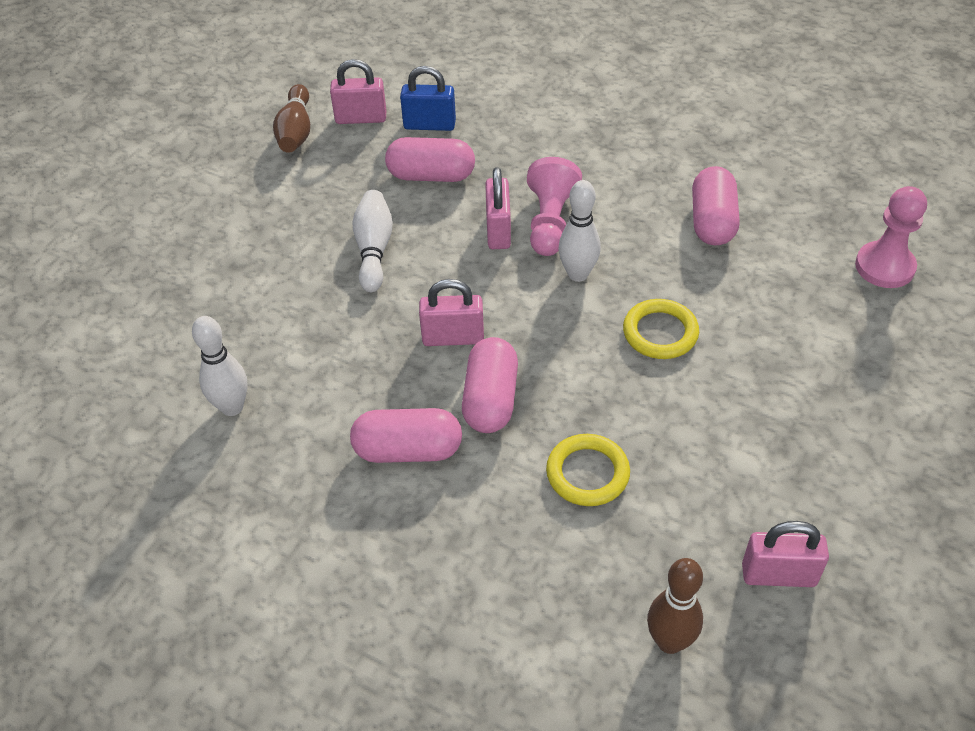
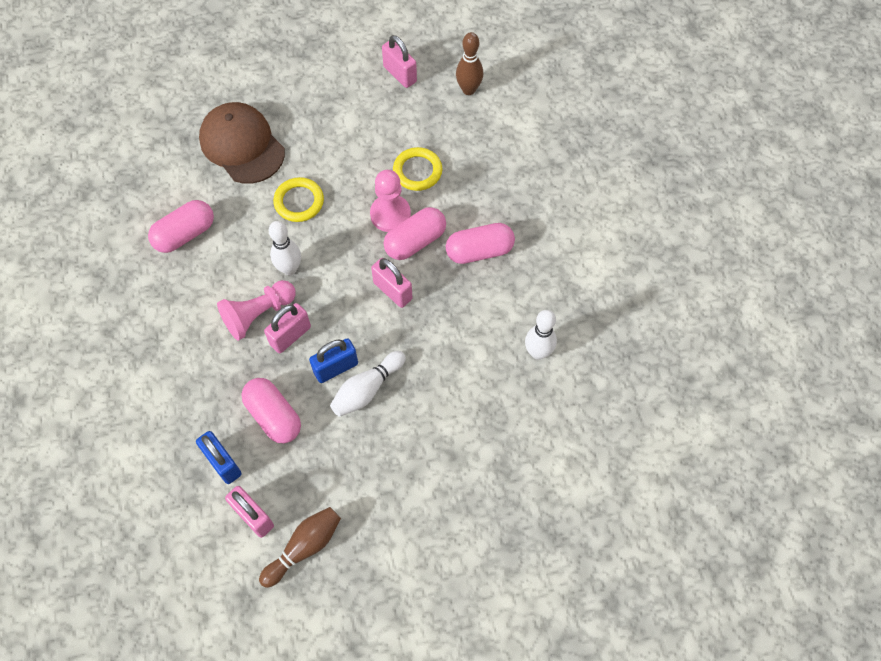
camera: 135 degrees left, 15 degrees up
pink capsule [350,408,462,463] -> pink capsule turned 60 degrees counterclockwise [446,223,515,264]
pink pawn [855,186,927,288] -> pink pawn moved to [370,170,411,232]
none -> brown cap [199,102,285,184]
none -> blue padlock [309,338,358,383]

